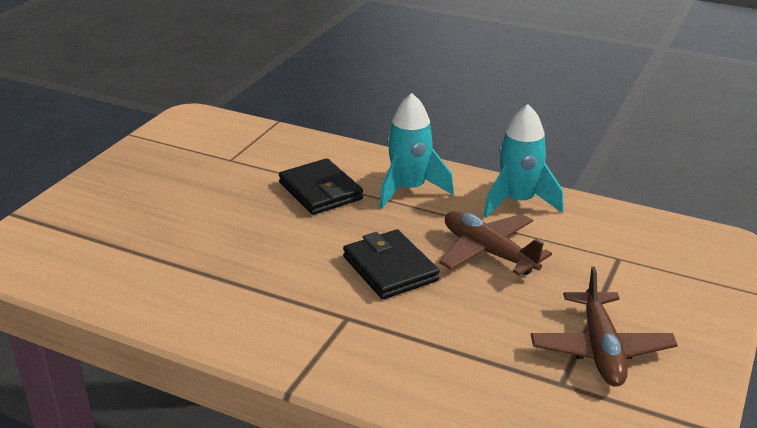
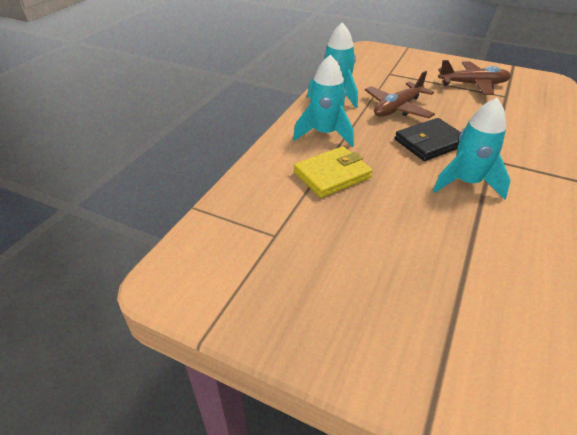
camera: 90 degrees left, 10 degrees up
black wallet [279,158,363,215] -> yellow wallet [294,146,373,198]
none -> turquoise rocket [433,98,511,199]

